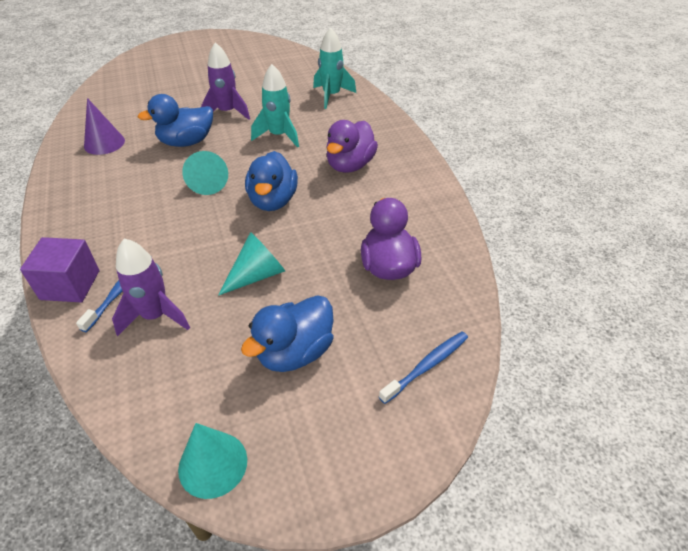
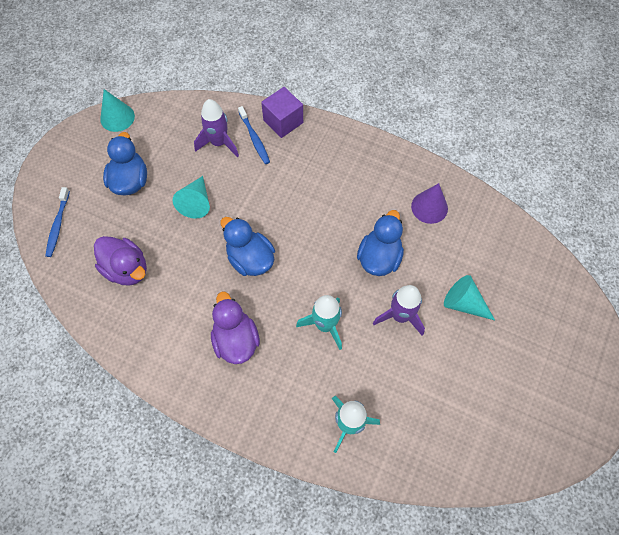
camera: 135 degrees right, 20 degrees up
turquoise cone [182,151,228,195] -> turquoise cone moved to [444,275,495,320]

